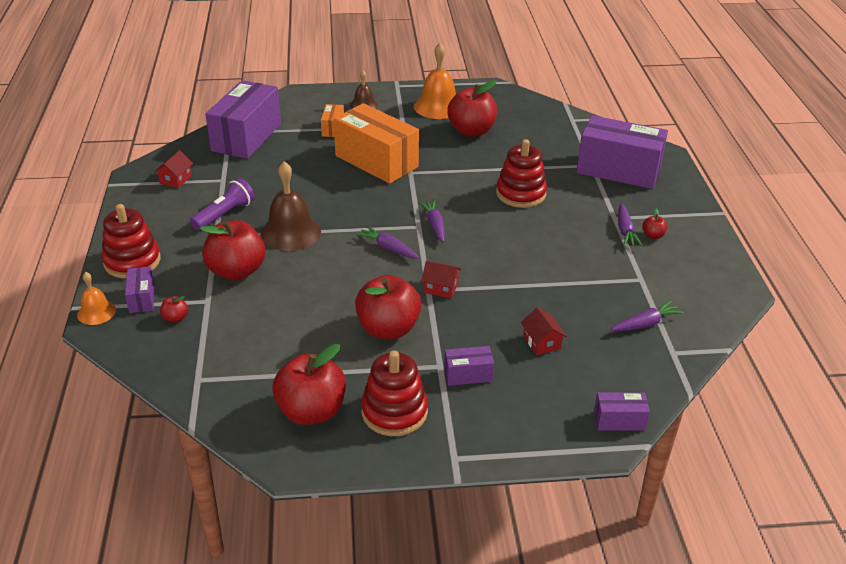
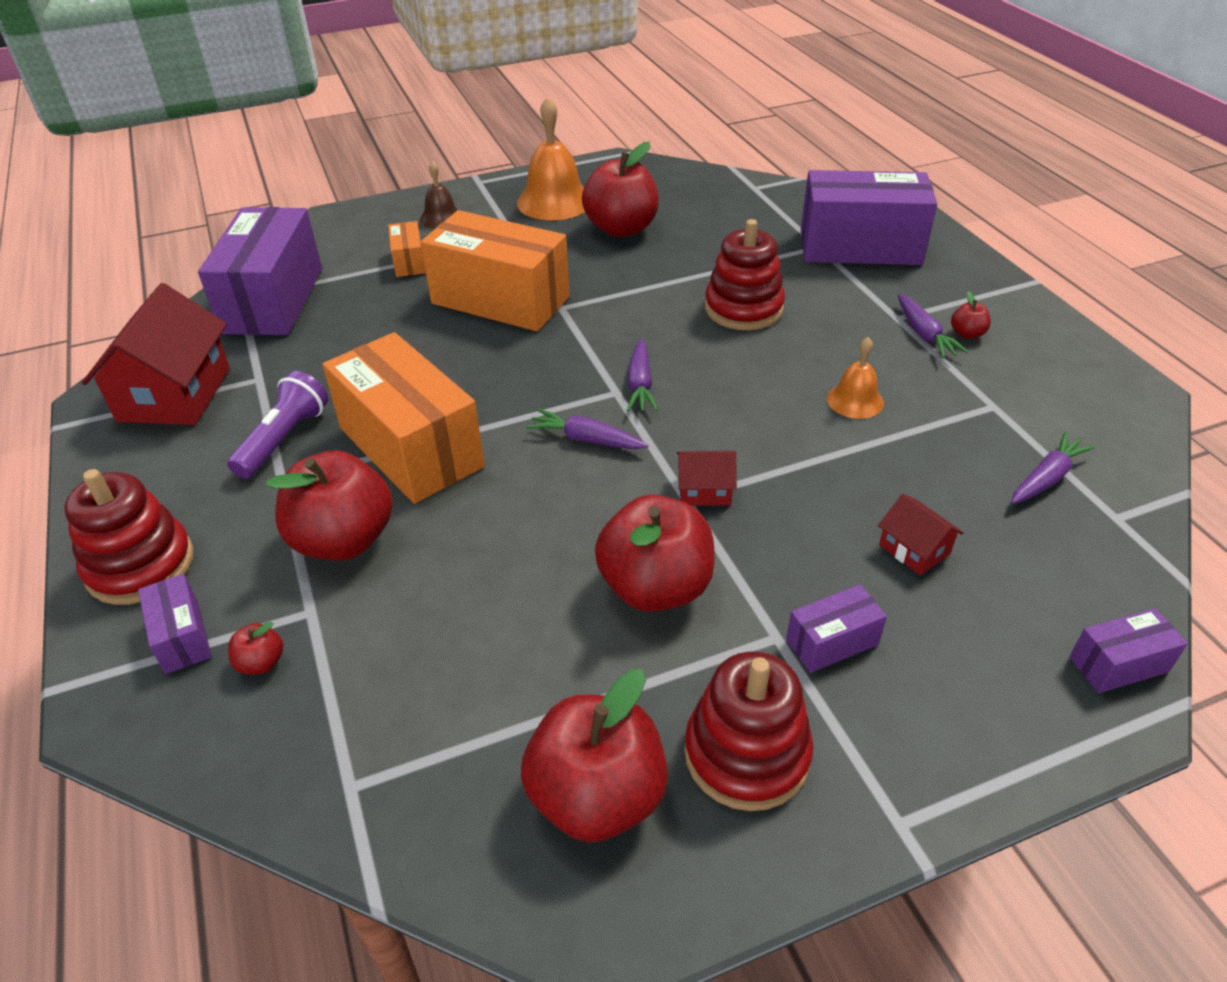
camera: 15 degrees left, 5 degrees up
orange bell [77,272,116,325] -> orange bell moved to [827,337,884,419]
red house [154,150,193,188] -> red house [82,283,230,425], size x2.11
brown bell [260,161,321,251] -> orange box [322,332,485,504]
purple carrot [418,200,445,242] -> purple carrot turned 150 degrees counterclockwise [627,338,658,412]

